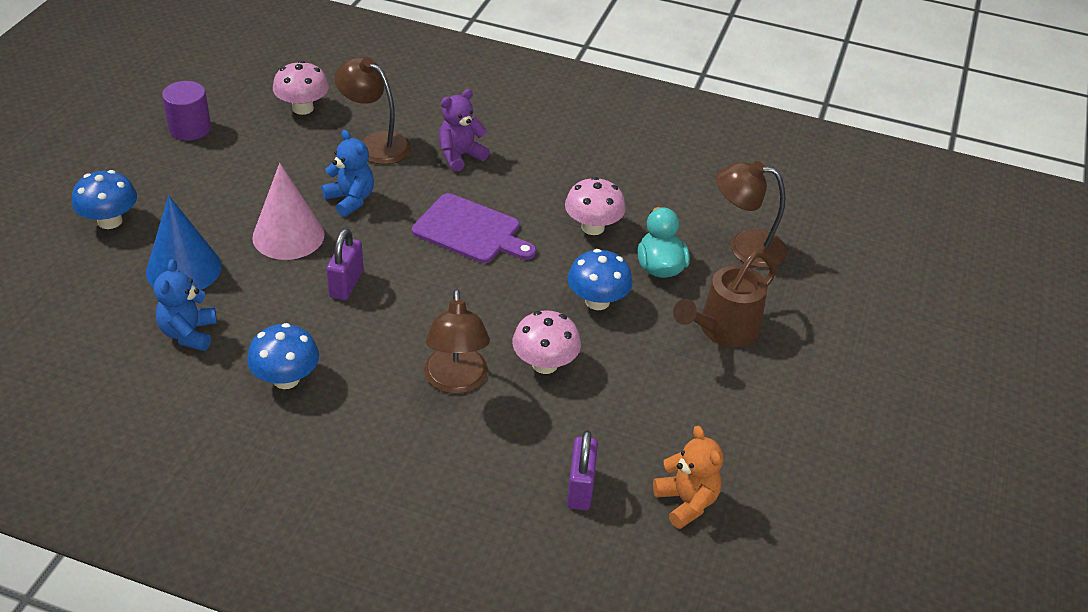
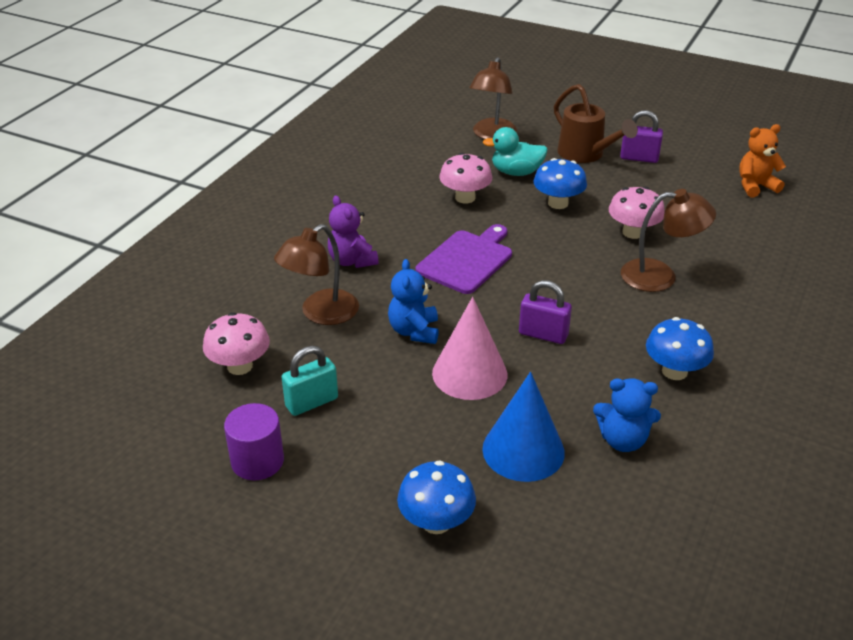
camera: 80 degrees left, 5 degrees down
blue teddy bear [321,130,374,217] -> blue teddy bear turned 60 degrees counterclockwise [388,259,439,344]
purple padlock [567,430,598,510] -> purple padlock moved to [620,110,663,163]
none -> turquoise padlock [281,346,338,416]

